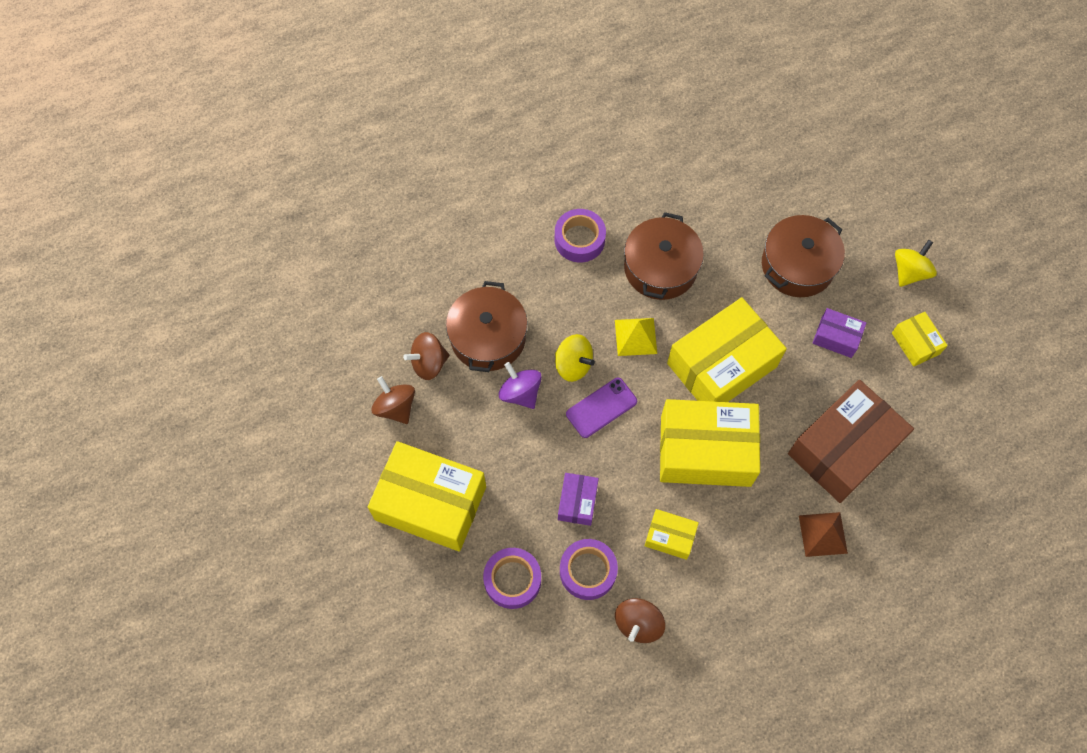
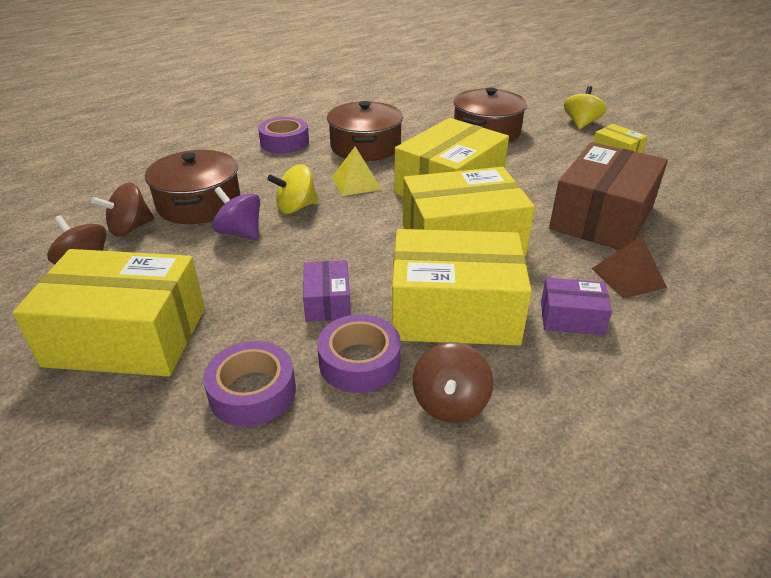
camera: 15 degrees left, 30 degrees down
yellow spinning top [555,334,595,382] -> yellow spinning top turned 135 degrees clockwise [267,164,319,214]
purple phone [566,377,637,438] -> none
yellow box [645,509,699,560] -> yellow box [392,229,532,345], size x2.12
purple box [813,308,867,358] -> purple box moved to [541,278,612,335]

